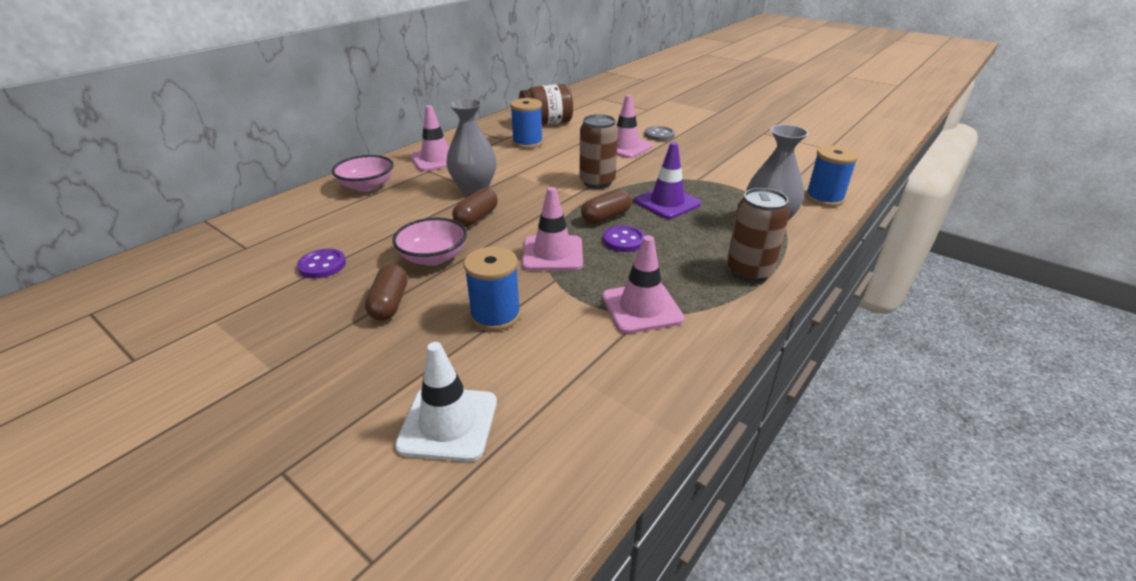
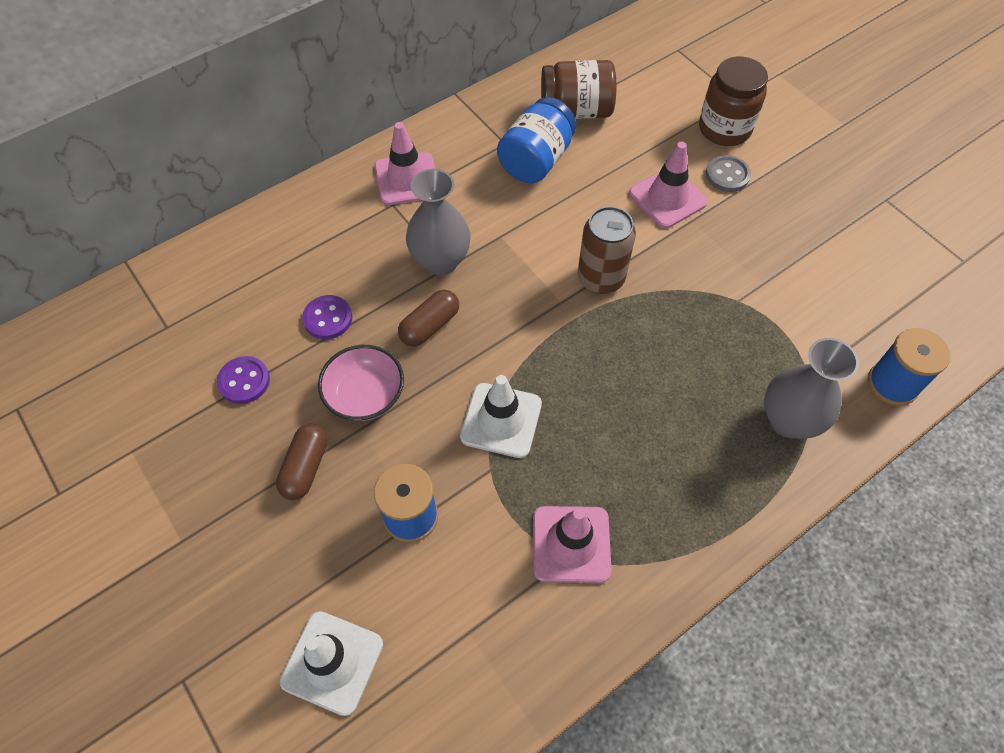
camera: 15 degrees right, 25 degrees up
pink bowl [332,155,394,192] -> none
blue spool [510,98,543,149] -> blue jar [497,97,576,183]
pink traffic cone [522,187,583,271] -> white traffic cone [460,375,542,458]
brown capsule [581,189,632,224] -> none
purple button [603,225,645,252] -> purple button moved to [302,295,352,339]
purple traffic cone [634,142,701,219] -> none
brown can [727,188,790,282] -> none
none -> brown jar [699,57,768,146]

